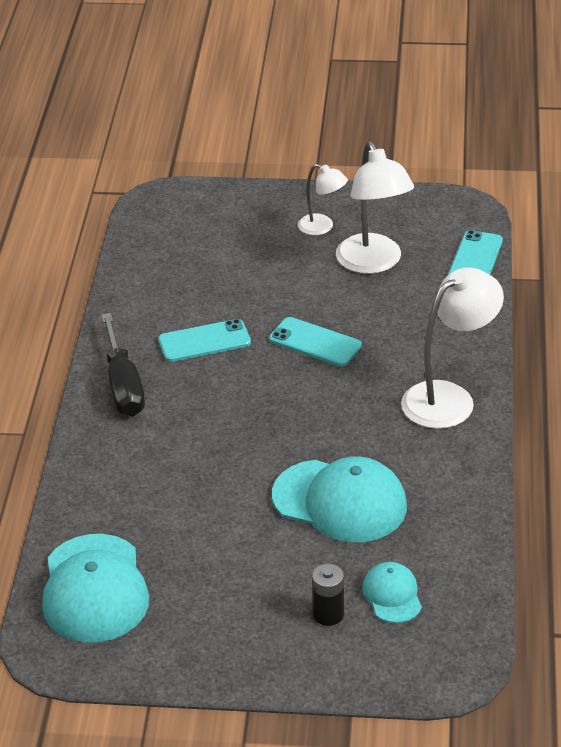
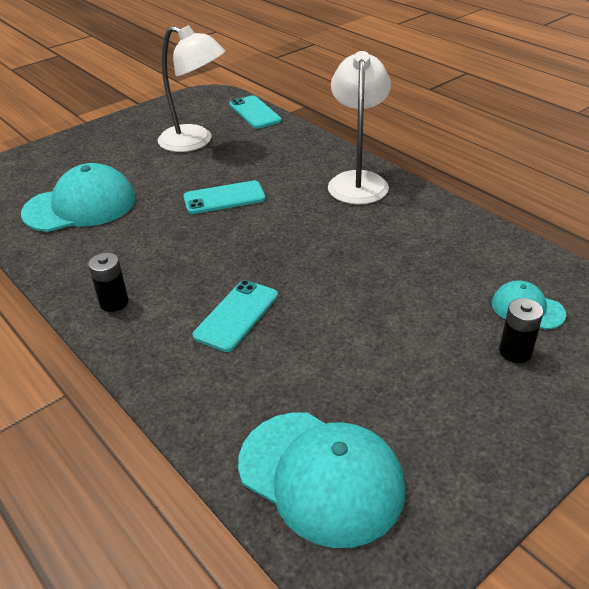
camera: 45 degrees left, 0 degrees up
black screwdriver [101,313,145,417] -> black battery [88,253,128,312]
turquoise phone [158,319,251,362] -> turquoise phone moved to [193,280,278,352]
turquoise cap [272,456,407,542] -> turquoise cap moved to [21,163,136,232]
white lamp [298,164,348,235] -> none

